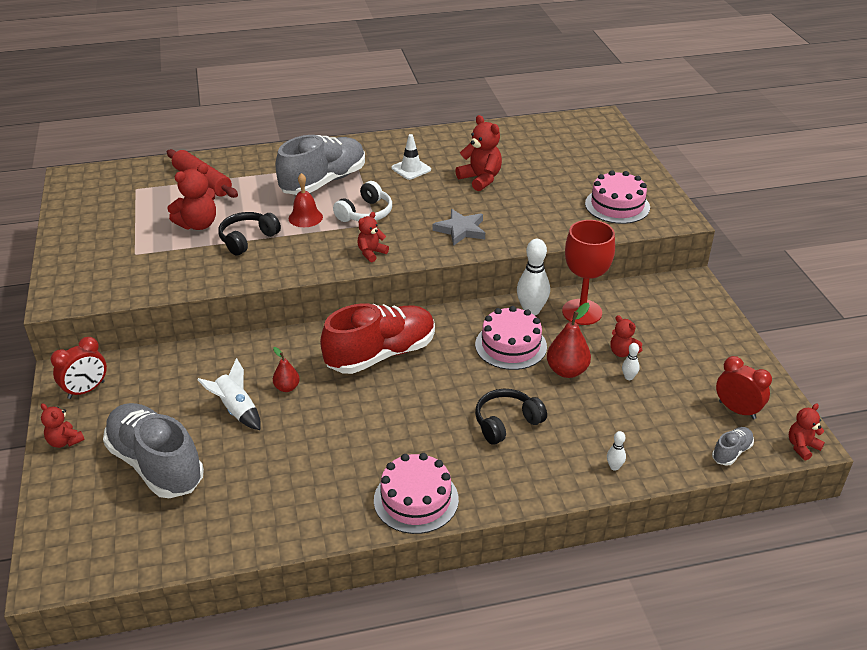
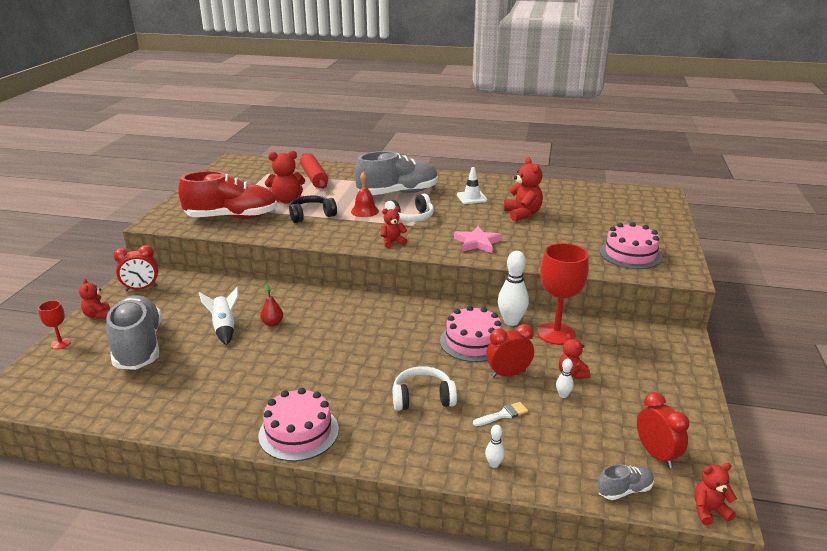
camera: 25 degrees right, 10 degrees down
red shoe [320,303,435,374] -> red shoe moved to [178,171,278,218]
grey star [433,209,485,246] -> pink star [454,226,502,253]
black headphones [475,389,547,445] -> white headphones [393,366,457,411]
red pear [547,303,591,378] -> red clock [486,324,534,378]
none -> red goblet [38,300,71,349]
none -> white brush [473,402,528,426]

